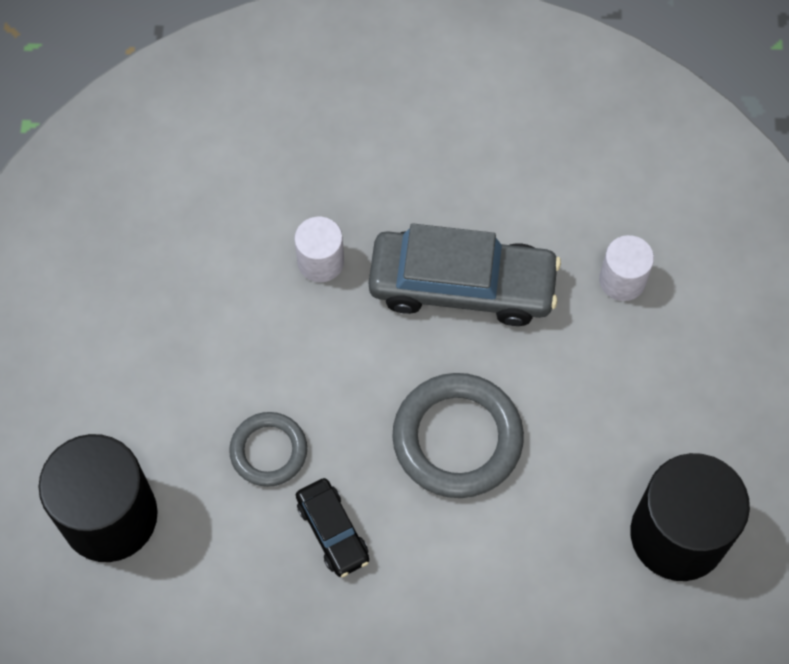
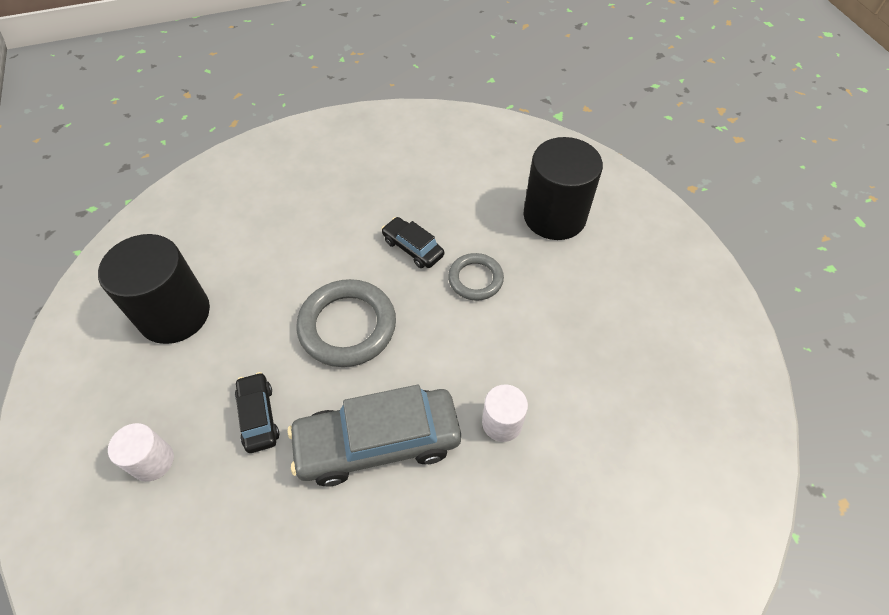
camera: 160 degrees right, 10 degrees down
white cylinder [599,235,654,301] -> white cylinder moved to [108,423,174,482]
none -> black car [235,372,279,453]

